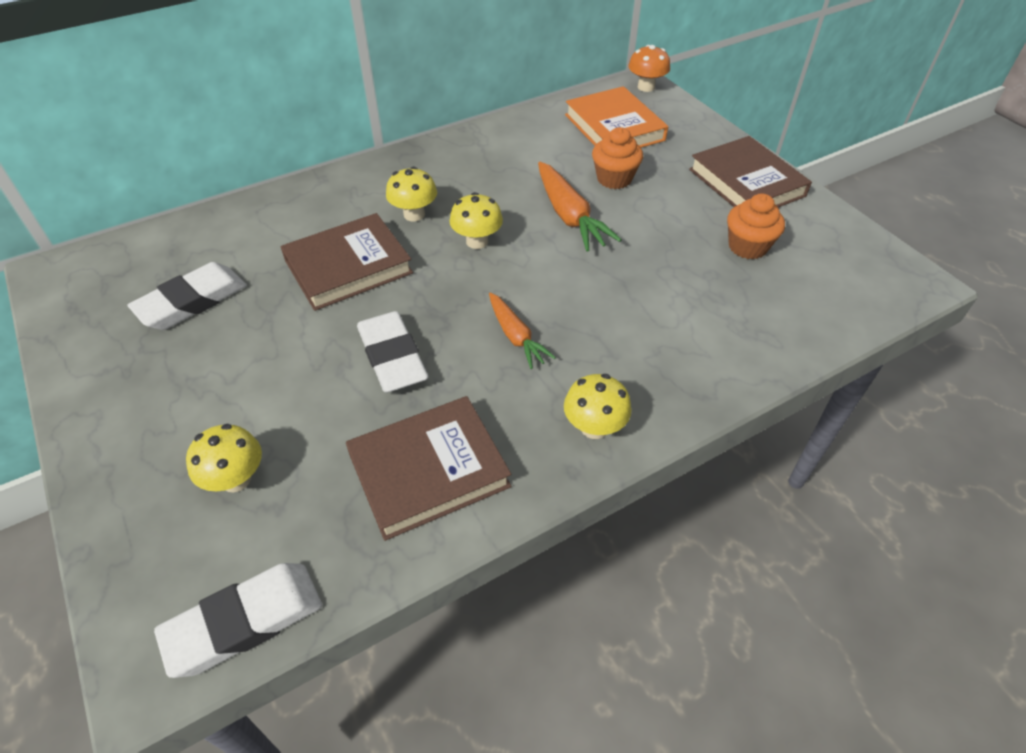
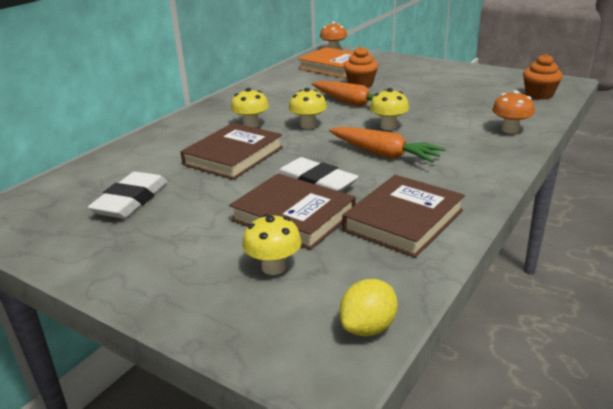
camera: 25 degrees left, 20 degrees down
white eraser [154,563,322,678] -> yellow lemon [340,279,398,337]
orange carrot [489,292,556,369] -> orange carrot [329,127,446,163], size x1.56
yellow mushroom [564,374,632,439] -> yellow mushroom moved to [370,88,409,130]
brown book [689,136,812,207] -> brown book moved to [229,173,356,250]
orange cupcake [727,194,785,260] -> orange cupcake moved to [523,54,563,100]
none -> orange mushroom [492,90,535,133]

